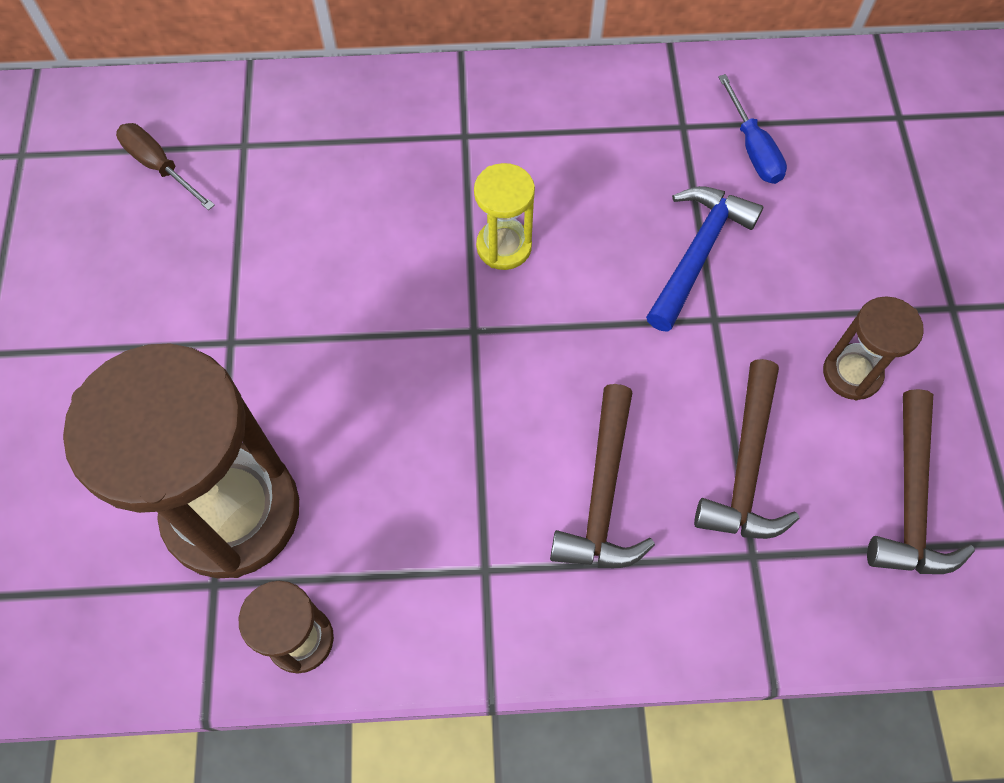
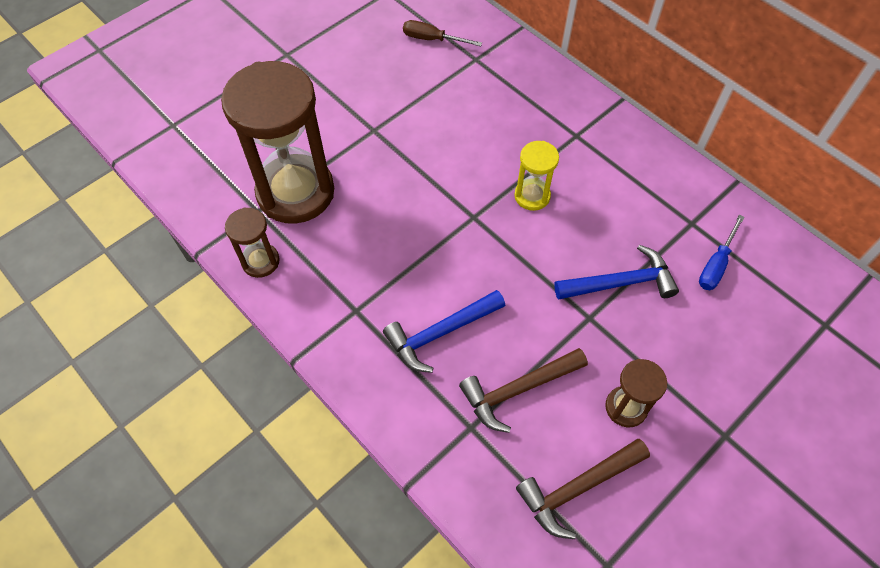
camera: 50 degrees right, 5 degrees down
brown screwdriver [116,123,215,210] -> brown screwdriver turned 75 degrees counterclockwise [403,20,482,46]
brown hammer [550,384,655,568] -> blue hammer [383,290,505,373]

